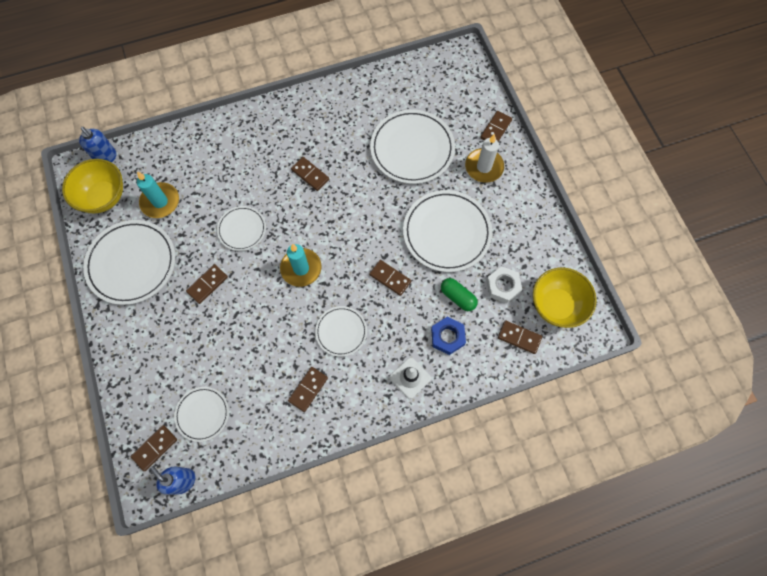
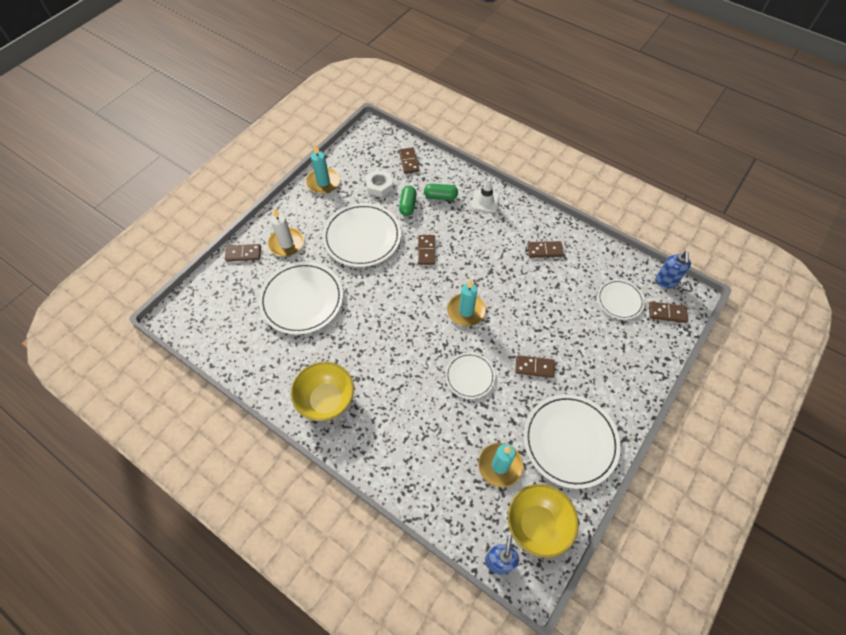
camera: 125 degrees left, 10 degrees down
brown domino [291,157,329,191] -> none
white plate [315,306,367,357] -> none
blue nut [431,316,466,355] -> green capsule [424,184,458,200]
yellow bowl [533,267,597,328] -> yellow bowl moved to [291,362,354,421]
none -> turquoise candle [306,144,340,194]

